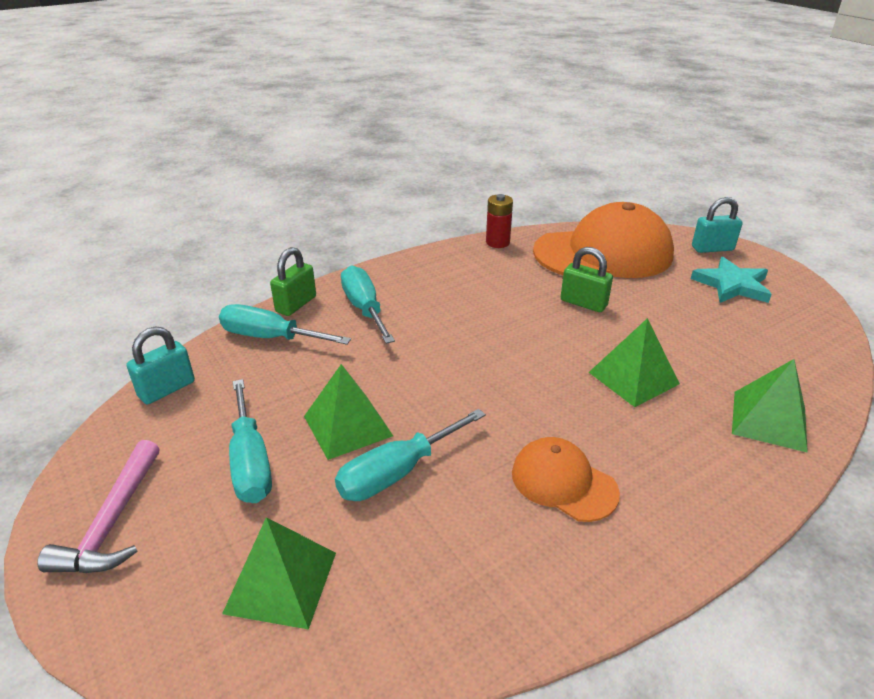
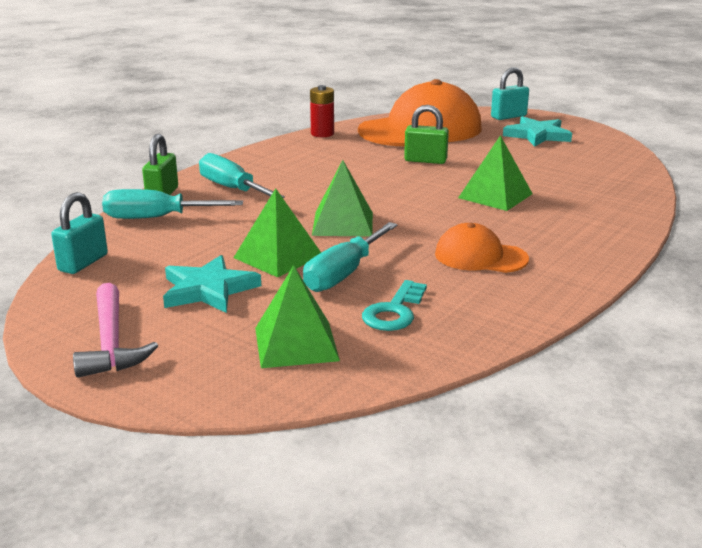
camera: 20 degrees left, 10 degrees down
turquoise screwdriver [229,379,272,503] -> turquoise star [163,255,261,313]
green pyramid [732,359,808,453] -> green pyramid moved to [312,160,373,236]
none -> turquoise key [362,280,427,331]

